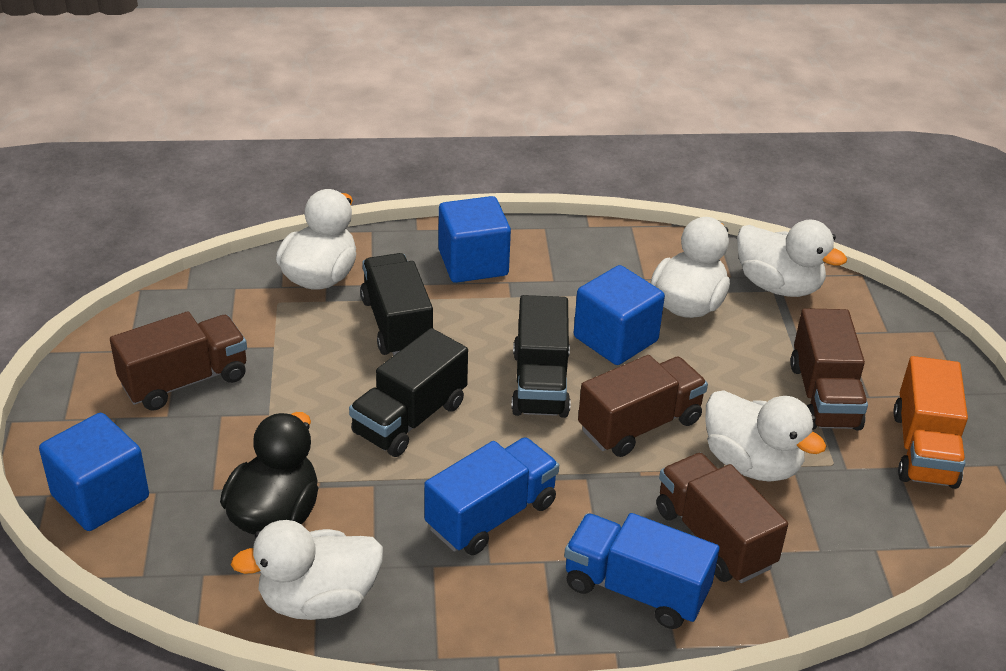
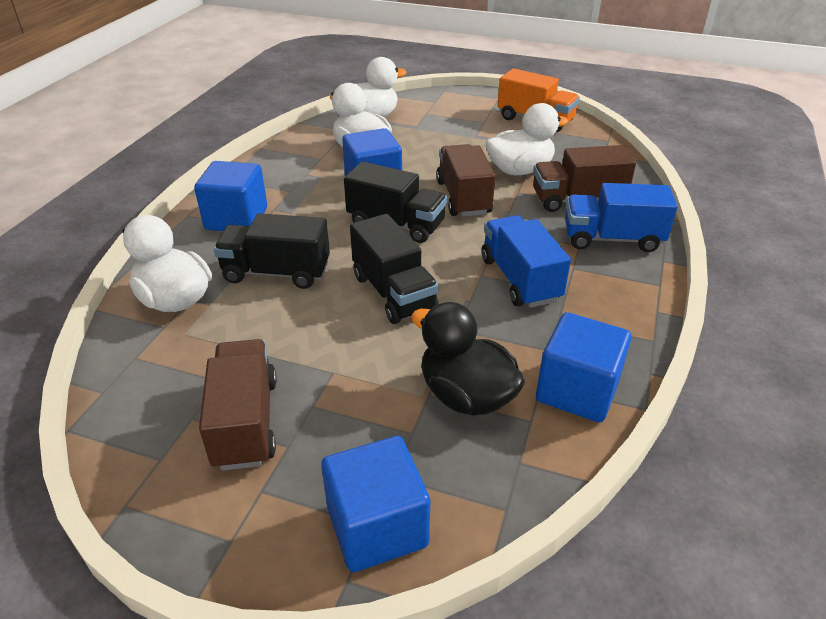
camera: 65 degrees left, 0 degrees up
white duck [231,520,383,620] -> blue cube [536,312,631,423]
blue truck [564,513,719,629] -> blue truck turned 45 degrees clockwise [565,183,678,252]
brown truck [790,308,868,431] -> none

